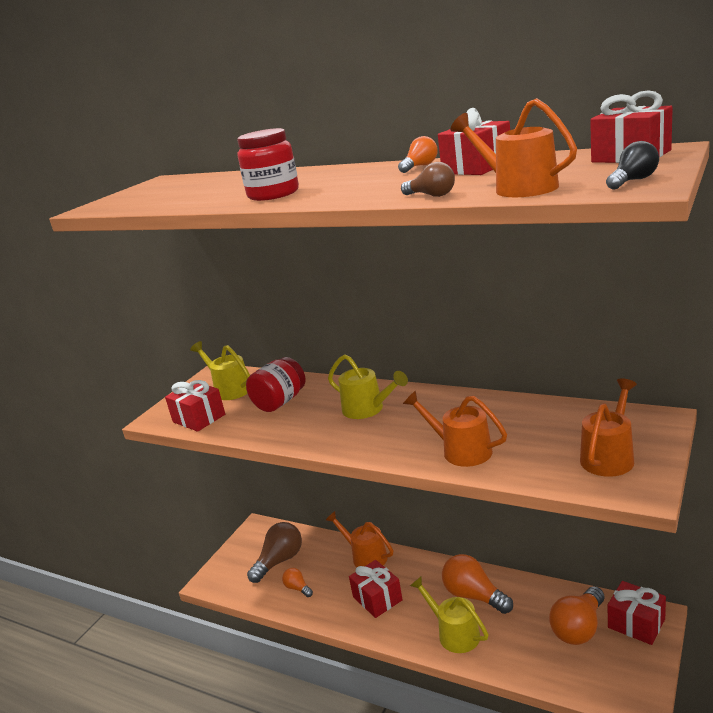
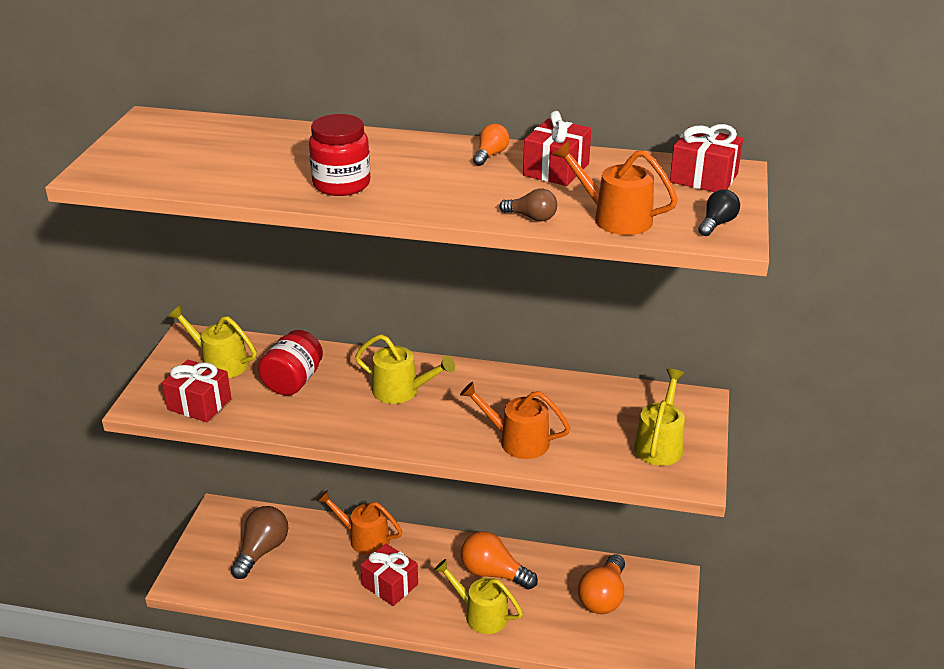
camera: 20 degrees left, 10 degrees up
orange light bulb [282,568,313,597] -> none
orange watering can [580,378,637,477] -> yellow watering can [634,369,685,466]
red gift [608,581,666,645] -> none

